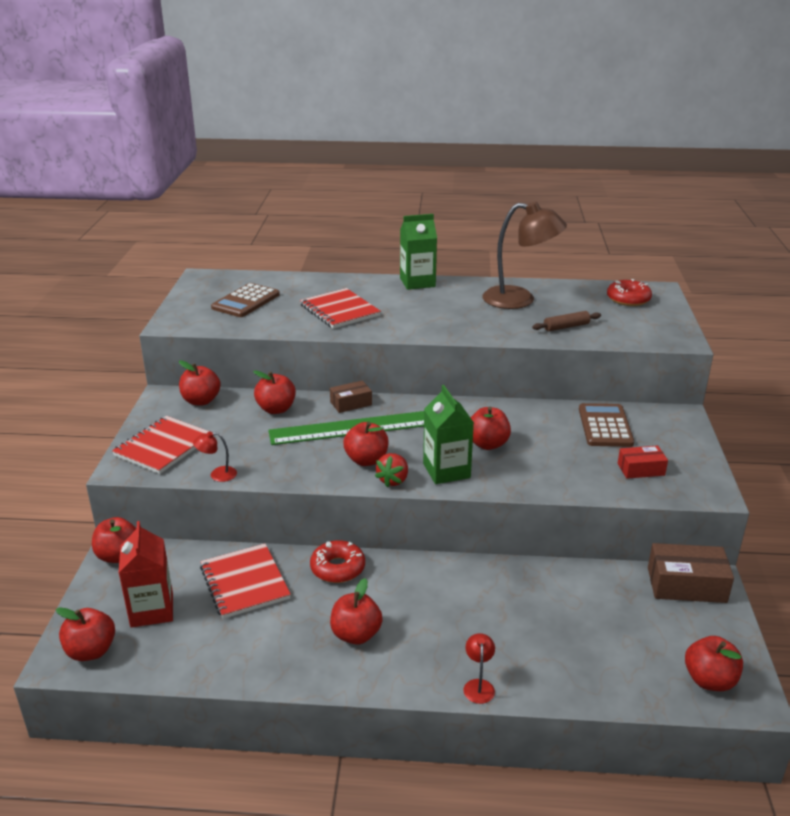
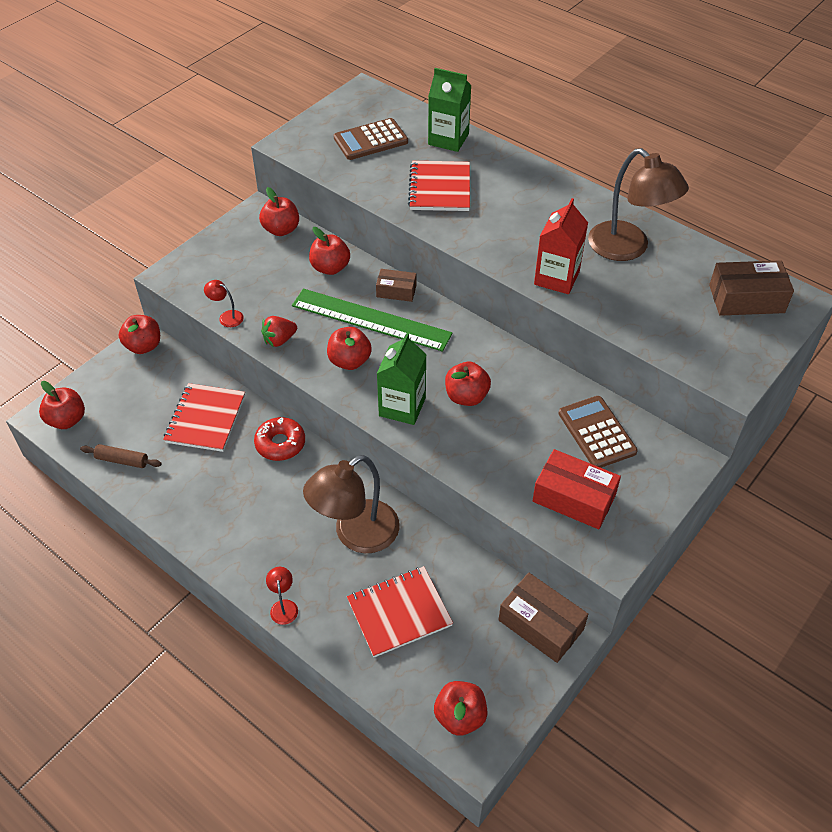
camera: 35 degrees right, 20 degrees up
red notebook [112,416,208,474] -> red notebook moved to [347,566,453,657]
red carton [119,521,173,628] -> red carton moved to [534,198,588,294]
red apple [330,578,383,645] -> none
red strawberry [375,453,408,488] -> red strawberry moved to [261,316,297,347]
green carton [400,214,437,290] -> green carton moved to [428,68,472,152]
red lamp [463,633,495,704] -> red lamp turned 45 degrees counterclockwise [266,567,298,625]
brown rolling pin [532,311,601,331] -> brown rolling pin moved to [80,444,162,468]
brown calculator [579,403,634,447] -> brown calculator turned 60 degrees counterclockwise [559,396,638,468]
red donut [607,279,652,306] -> brown box [709,260,794,316]
red box [618,446,668,479] -> red box [533,449,621,529], size x1.65
none -> brown lamp [303,455,400,553]

